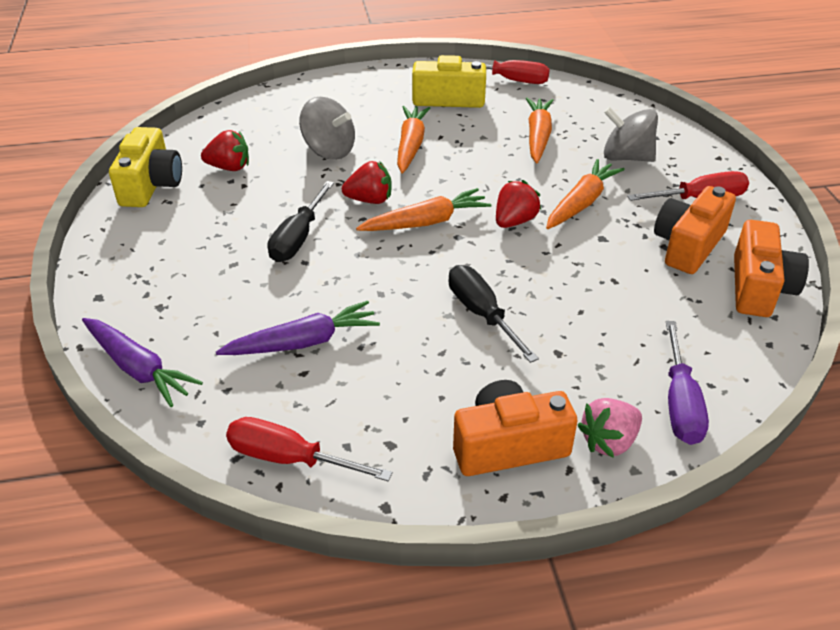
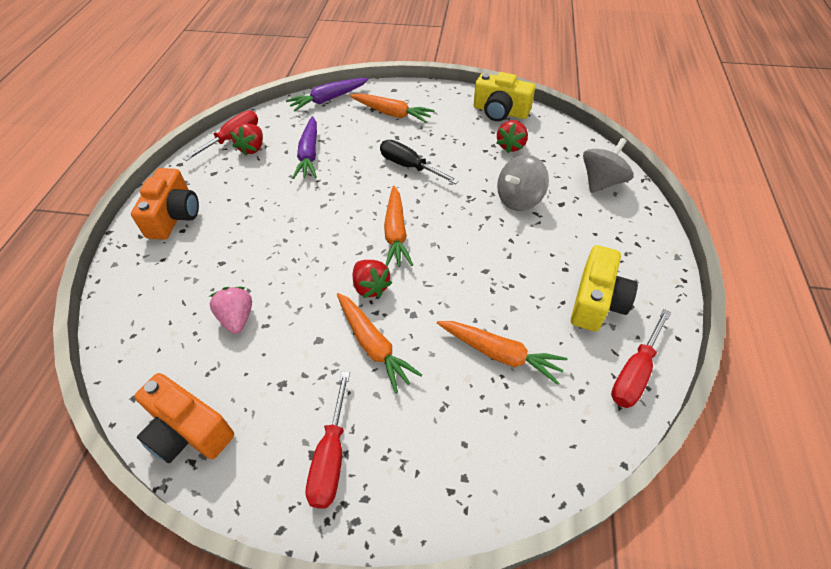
camera: 110 degrees right, 10 degrees up
red strawberry [342,161,392,204] -> red strawberry moved to [230,123,263,156]
orange carrot [397,106,430,173] -> orange carrot moved to [350,93,435,123]
black screwdriver [448,265,539,363] -> none
pink strawberry [577,398,642,458] -> pink strawberry moved to [209,287,252,334]
grey spinning top [604,107,658,162] -> grey spinning top moved to [583,138,634,193]
orange camera [654,186,736,274] -> none
purple screwdriver [666,321,709,445] -> none

